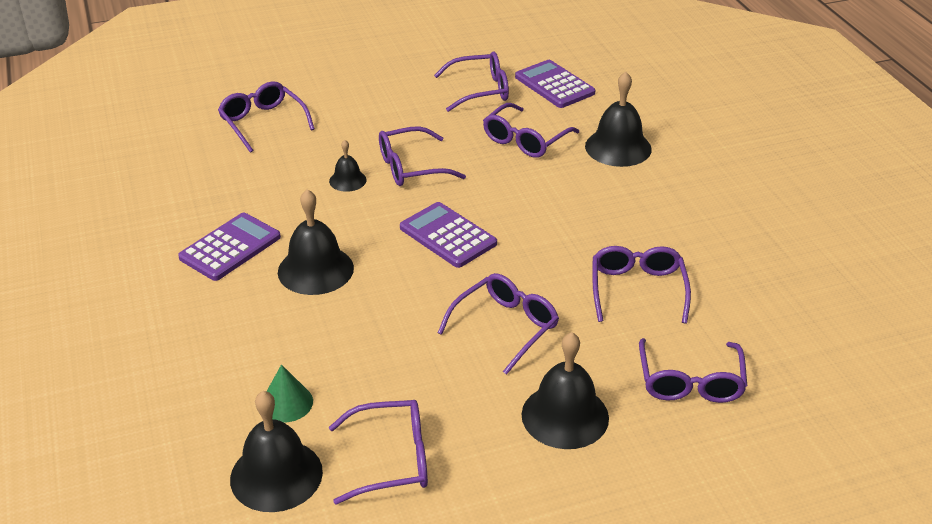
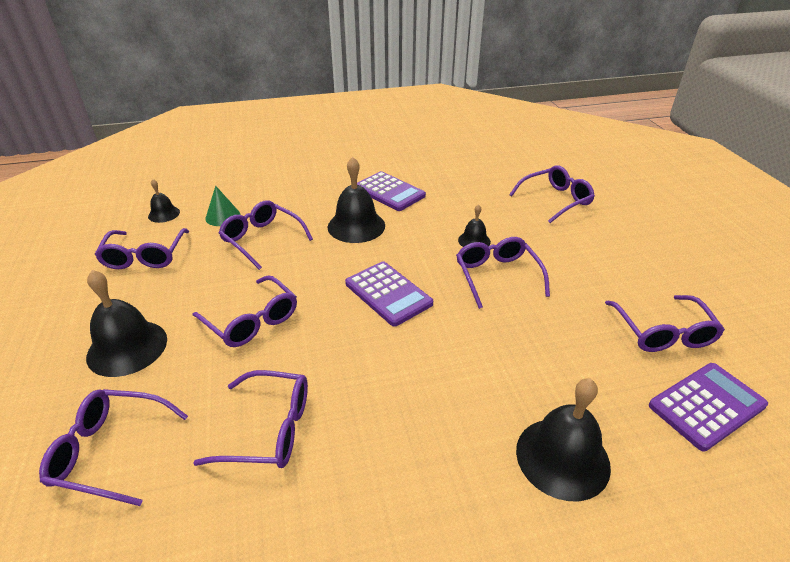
camera: 95 degrees right, 0 degrees up
black bell [230,391,323,512] -> black bell [148,179,180,223], size x0.54
purple calculator [400,202,497,268] -> purple calculator turned 90 degrees clockwise [345,261,433,326]
purple glasses [483,103,579,158] -> purple glasses moved to [219,201,313,270]

